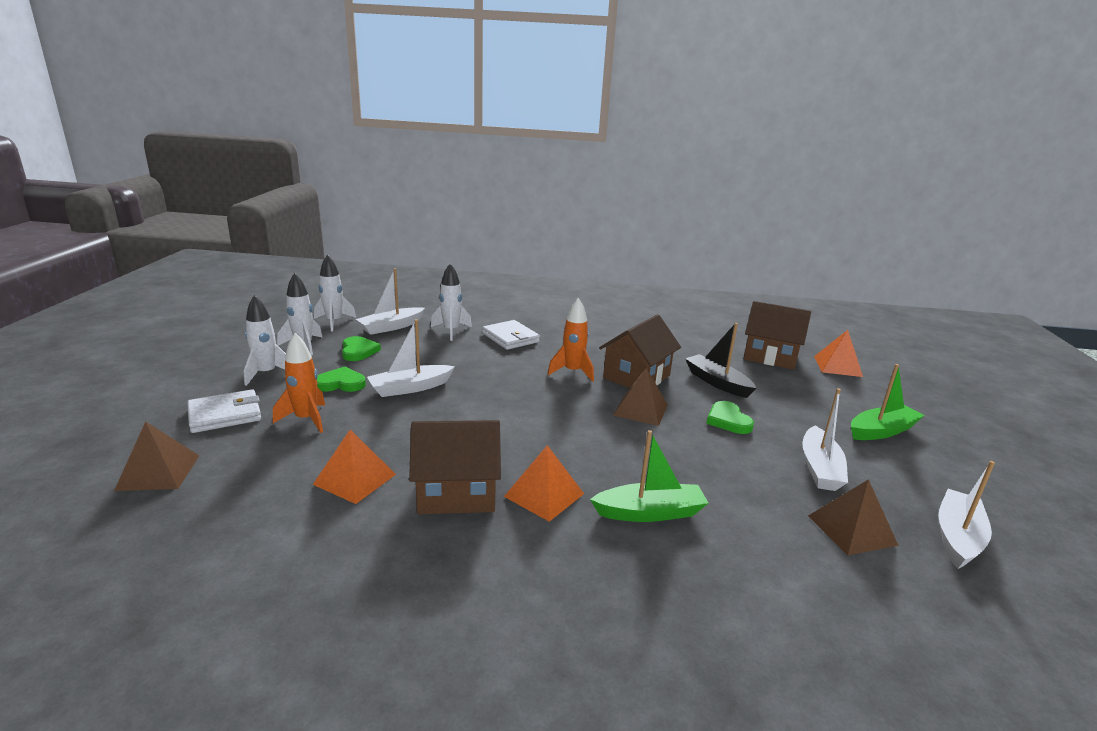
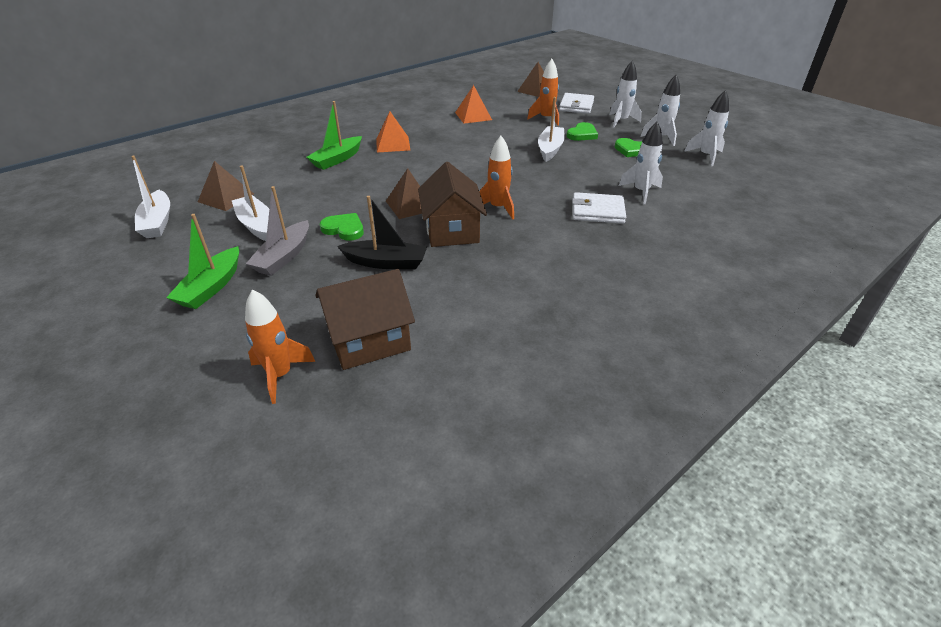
camera: 135 degrees right, 15 degrees up
white boat [356,268,425,335] -> none
brown house [409,420,501,514] -> none
orange pyramid [814,330,863,377] -> orange rocket [245,289,315,404]
none -> grey boat [246,186,309,276]

